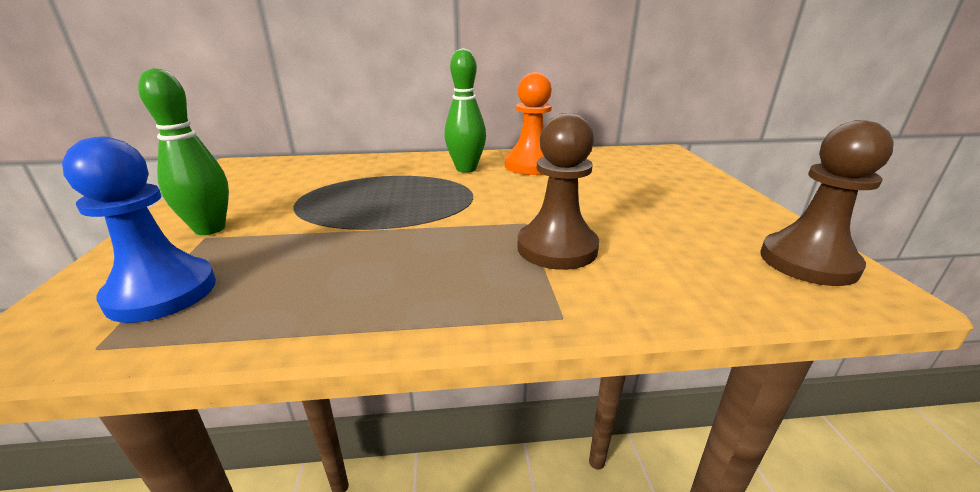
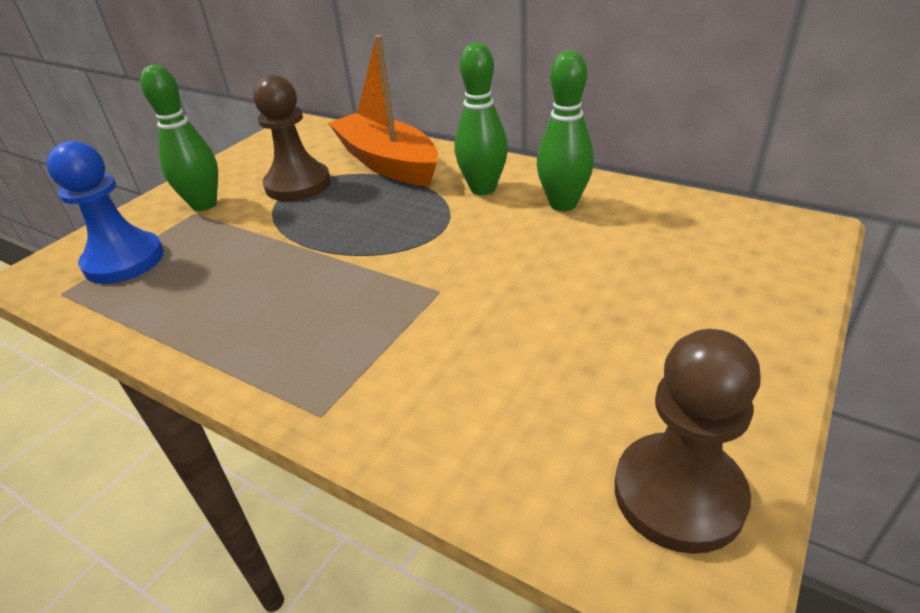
camera: 40 degrees right, 10 degrees up
orange pawn [505,72,552,175] -> green bowling pin [537,50,594,211]
brown pawn [517,113,599,270] -> brown pawn moved to [253,75,331,201]
none -> orange boat [328,35,438,186]

